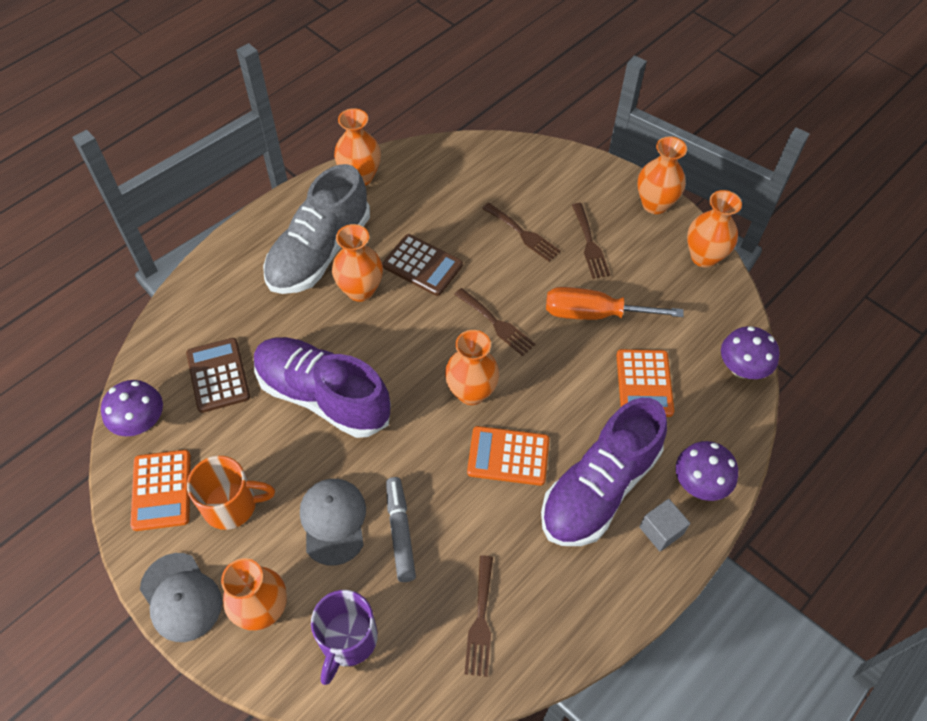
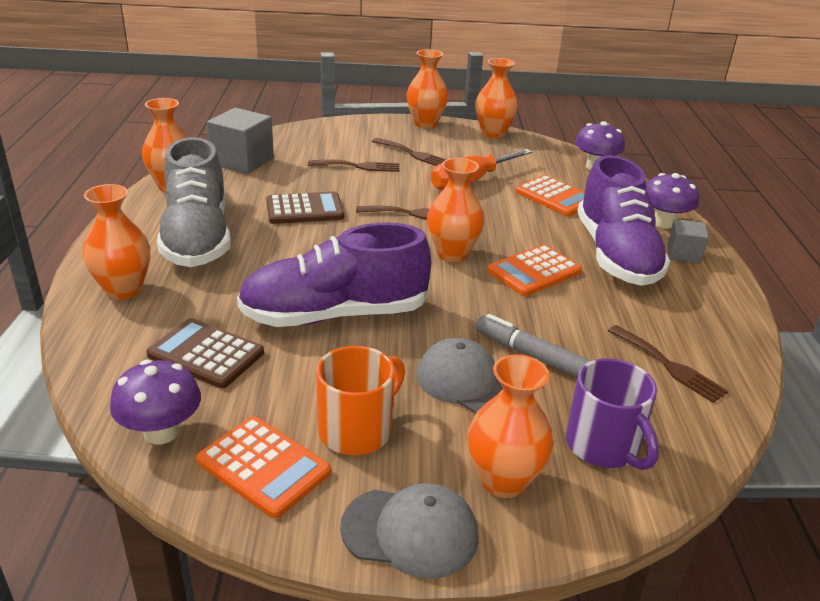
camera: 45 degrees left, 25 degrees down
orange vase [332,224,383,302] -> orange vase moved to [83,184,150,299]
none -> grey cube [207,108,274,174]

